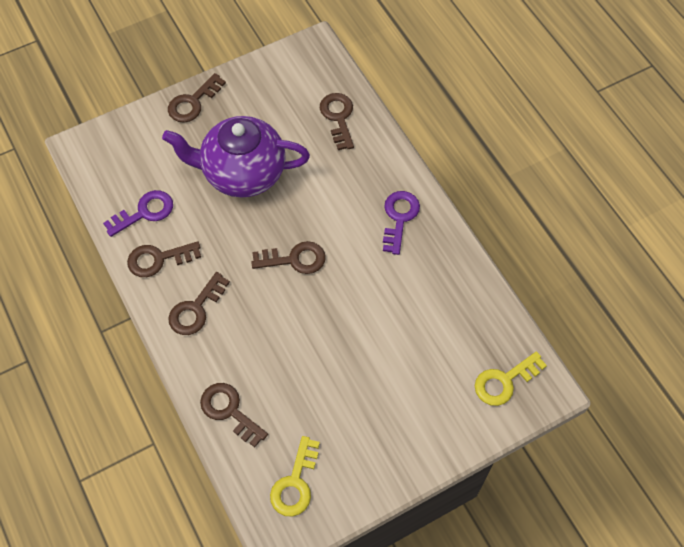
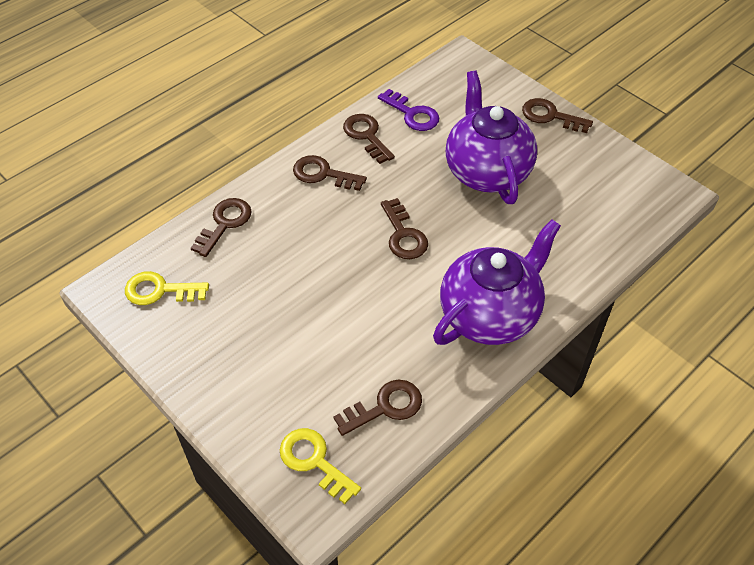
camera: 75 degrees right, 10 degrees down
brown key [320,93,354,150] -> brown key moved to [333,380,422,436]
purple key [383,191,420,255] -> purple teapot [433,219,561,345]

